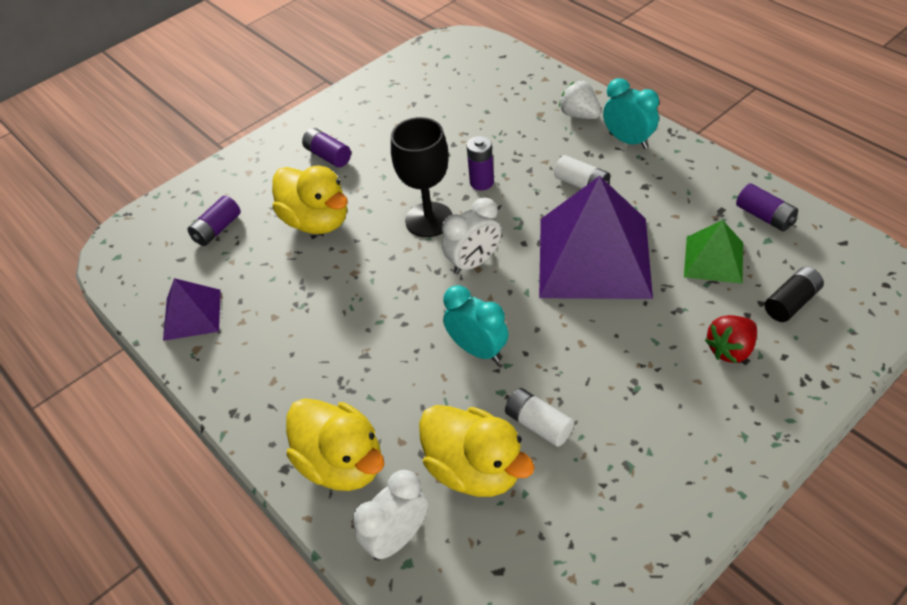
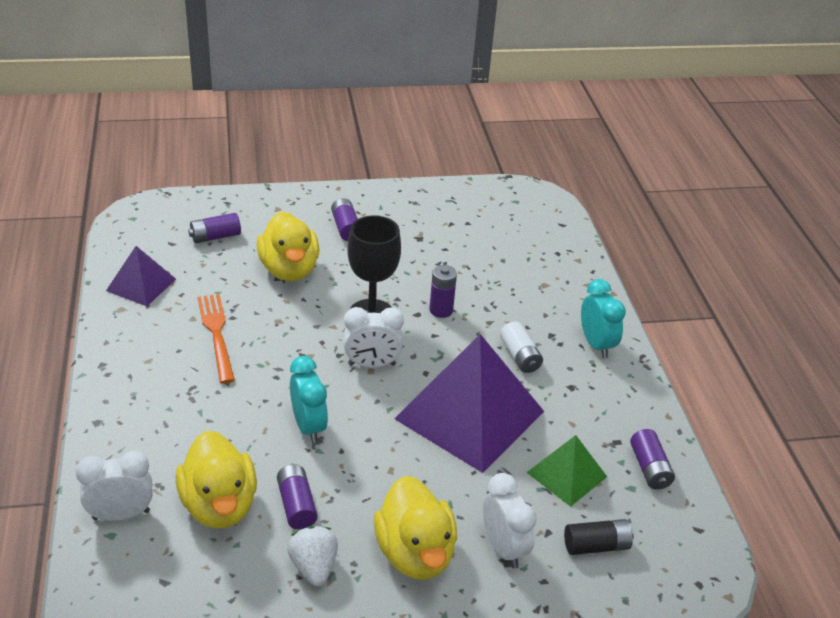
camera: 25 degrees right, 10 degrees down
yellow duck [286,398,384,491] -> yellow duck moved to [374,476,457,579]
white battery [505,388,574,447] -> purple battery [277,464,318,529]
white strawberry [559,81,601,119] -> white strawberry moved to [287,526,338,586]
red strawberry [705,315,757,363] -> white clock [483,473,537,569]
none -> orange fork [197,294,235,383]

